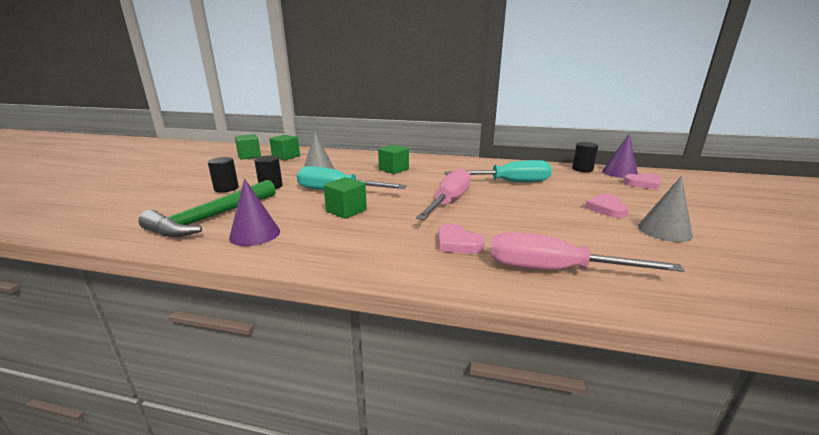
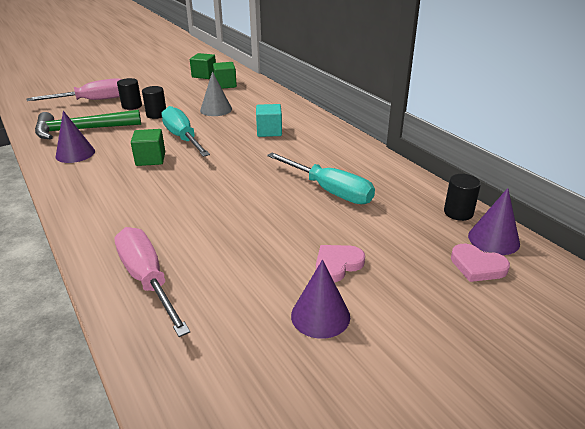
camera: 45 degrees right, 10 degrees up
green cube [378,145,409,174] -> turquoise cube [256,104,282,137]
pink screwdriver [416,168,471,220] -> pink screwdriver moved to [27,78,121,101]
pink heart [438,223,485,254] -> none
grey cone [638,176,693,242] -> purple cone [291,259,350,339]

